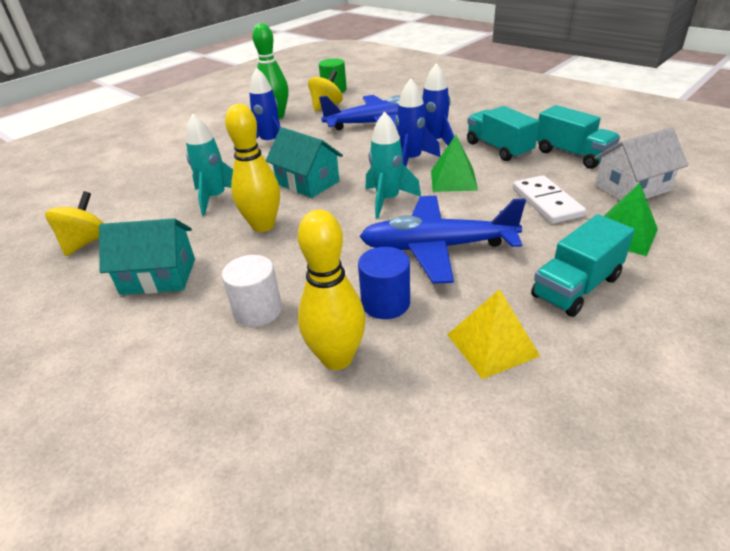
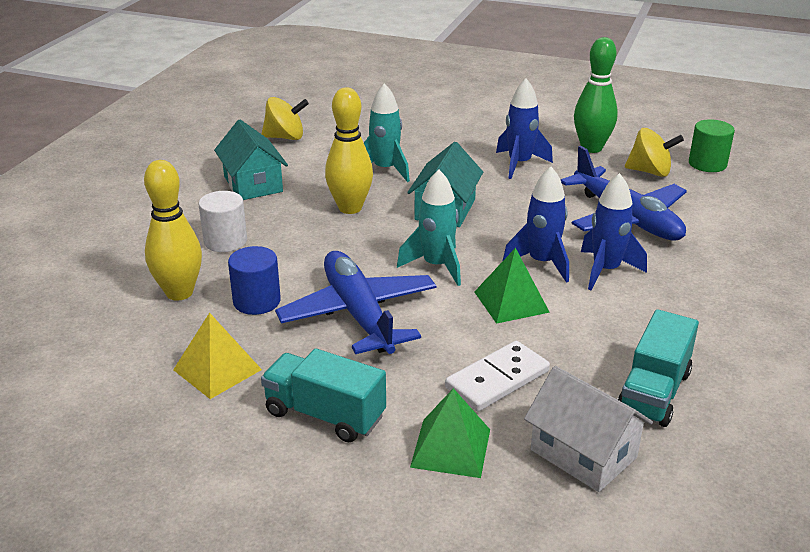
camera: 65 degrees right, 5 degrees down
turquoise truck [467,106,539,161] -> none

